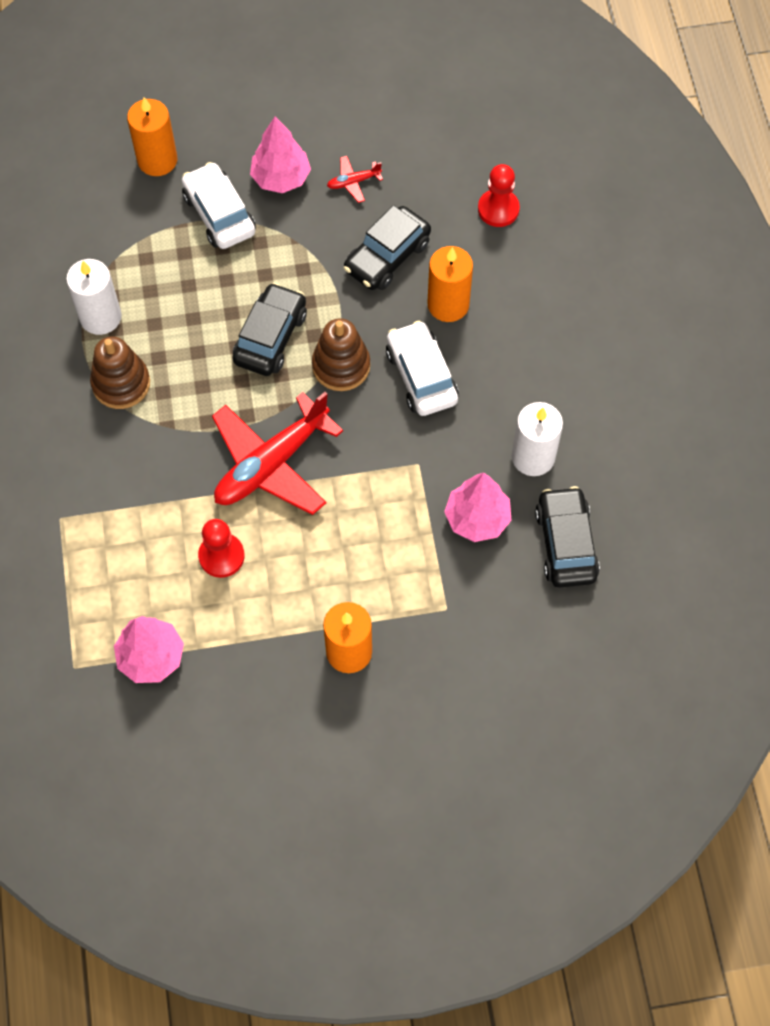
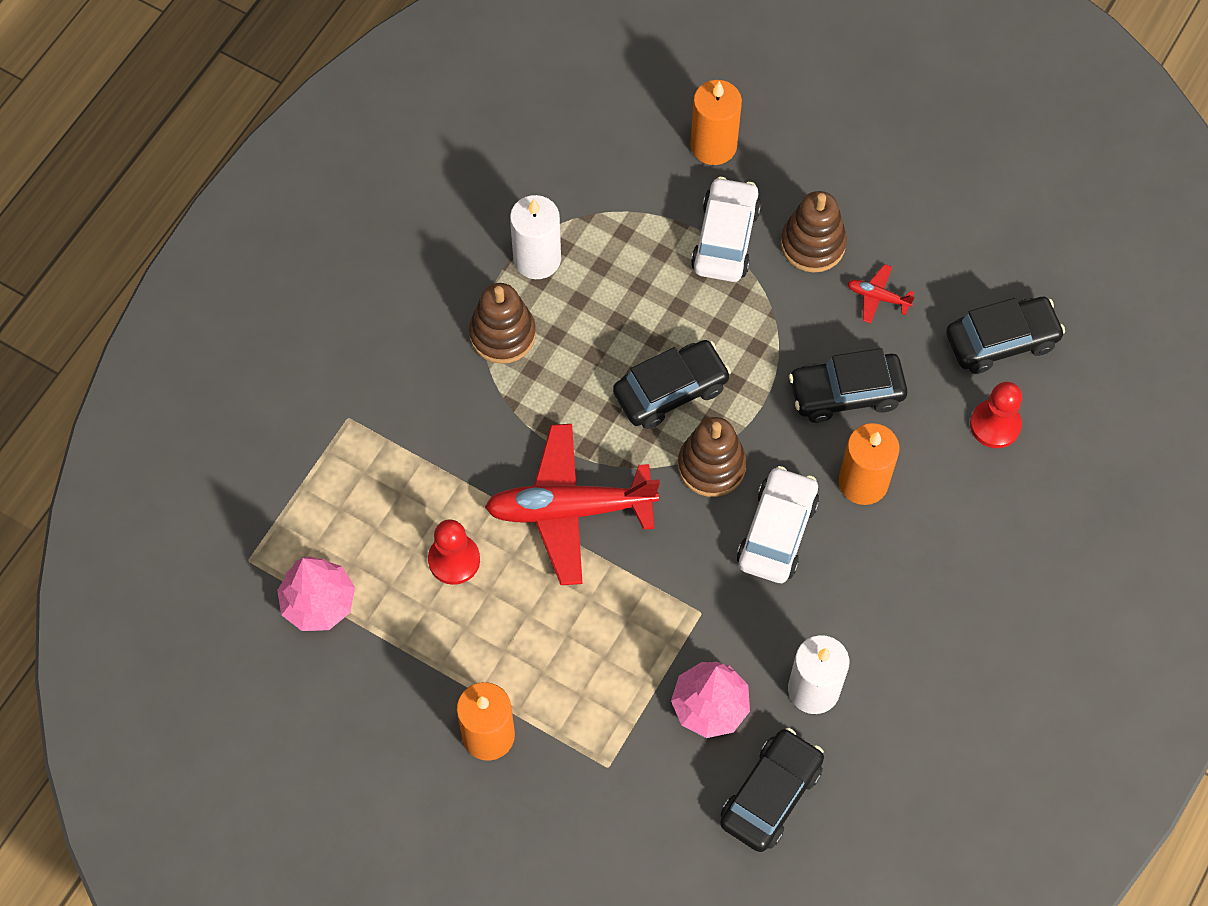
camera: 40 degrees right, 0 degrees up
pink tree [250,116,311,193] -> brown stacking toy [781,191,847,273]
none -> black car [946,297,1065,374]

